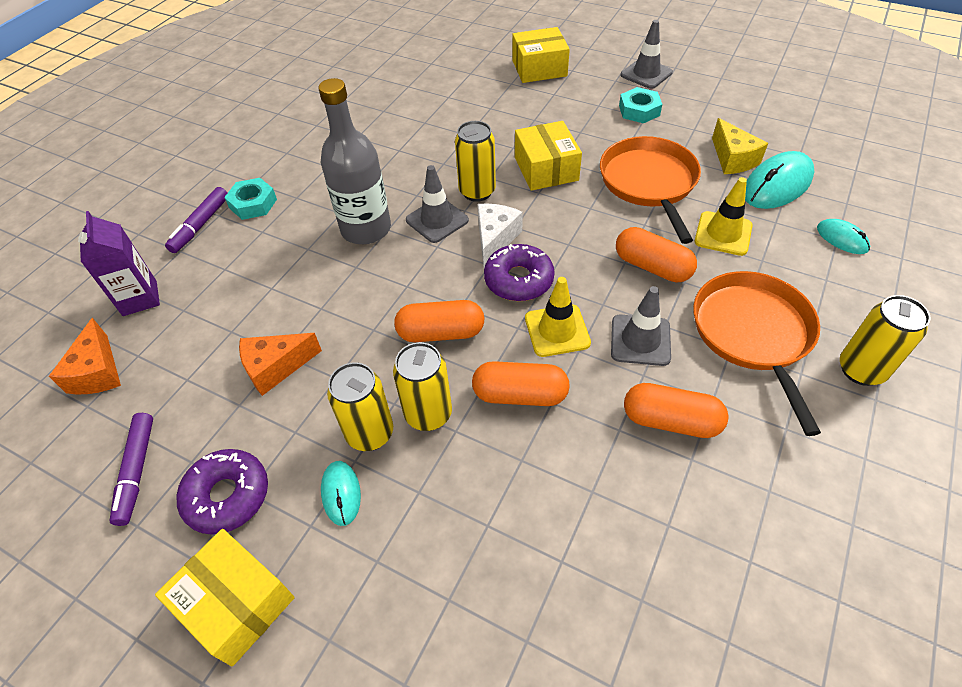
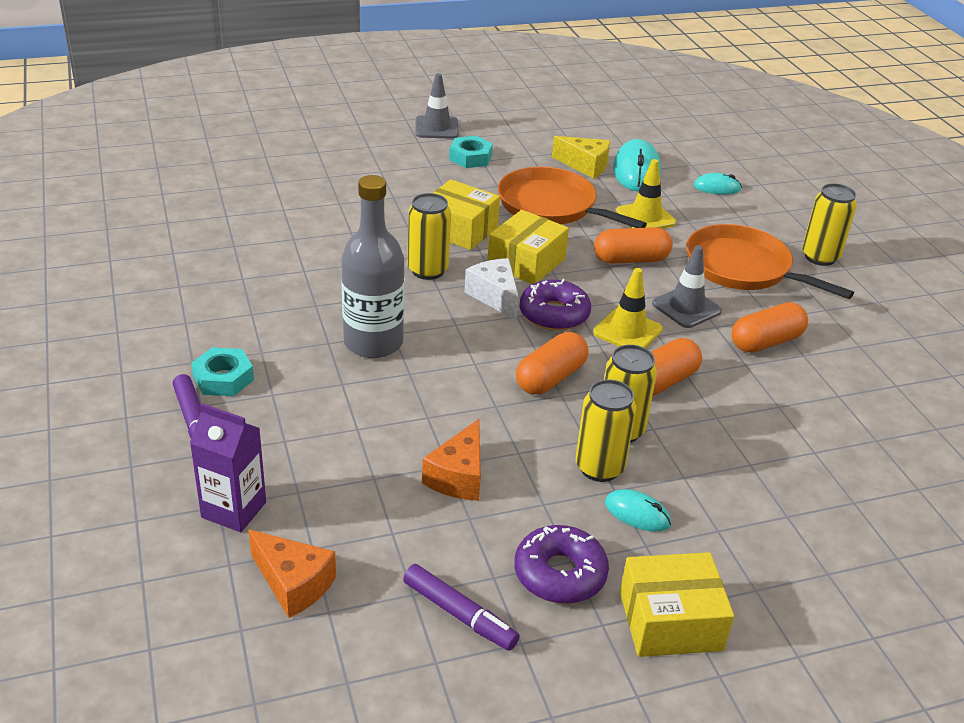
camera: 50 degrees left, 15 degrees down
grey traffic cone [406,165,469,243] -> none
yellow box [512,27,570,83] -> yellow box moved to [487,210,569,284]

